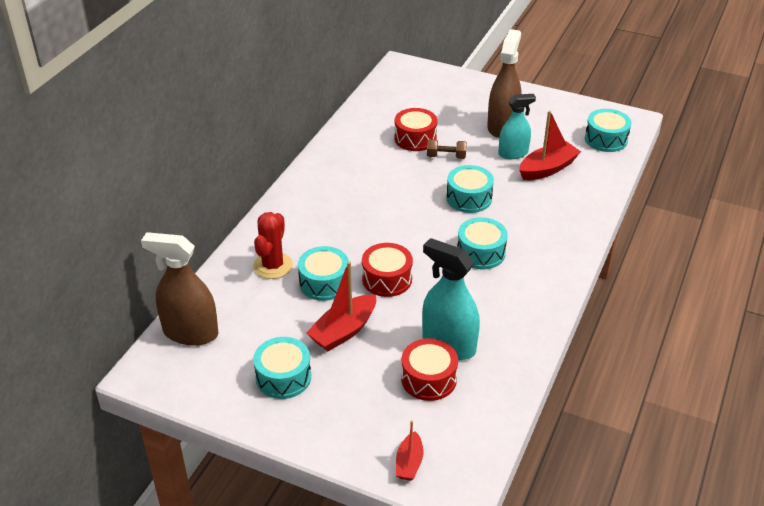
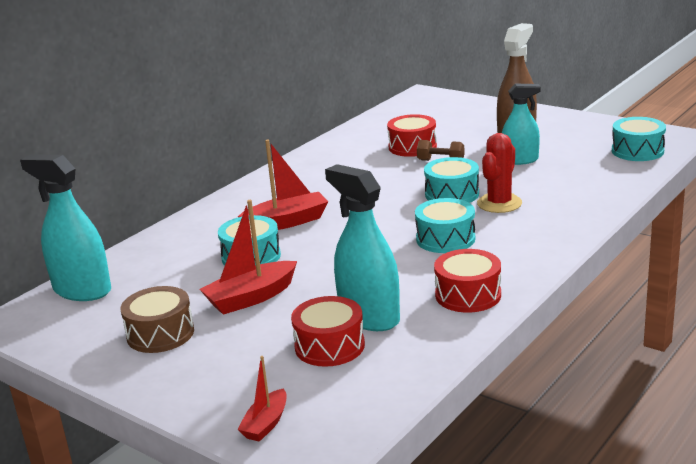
camera: 15 degrees right, 15 degrees down
brown spray bottle [141,232,219,346] -> turquoise spray bottle [20,154,111,301]
red cactus [253,212,293,279] -> red cactus moved to [477,133,522,213]
turquoise drum [253,337,311,399] -> brown drum [121,286,194,353]
red drum [362,243,413,297] -> red drum moved to [434,249,501,313]
red boat [519,110,581,180] -> red boat moved to [238,140,328,230]

